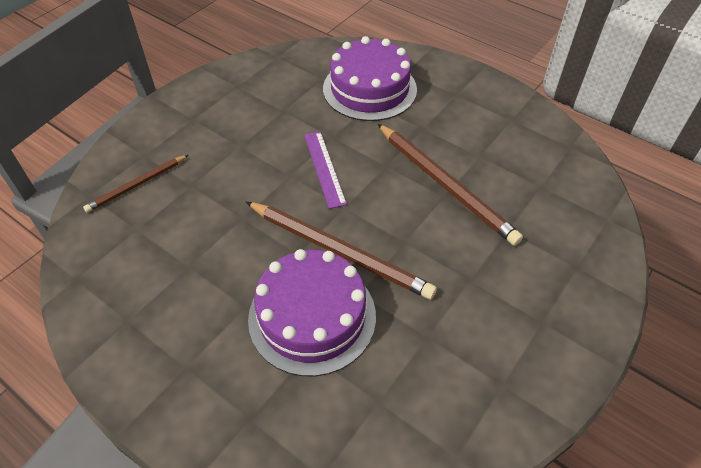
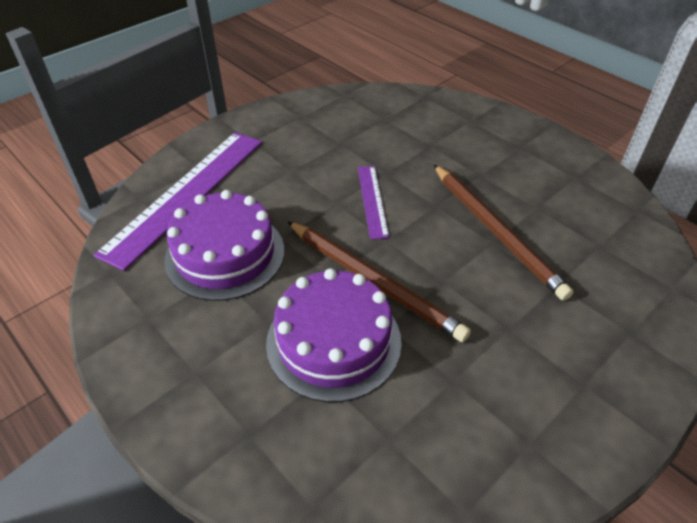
camera: 10 degrees right, 5 degrees down
brown pencil [83,155,188,213] -> purple ruler [94,132,262,271]
purple cake [323,36,417,121] -> purple cake moved to [164,190,284,301]

